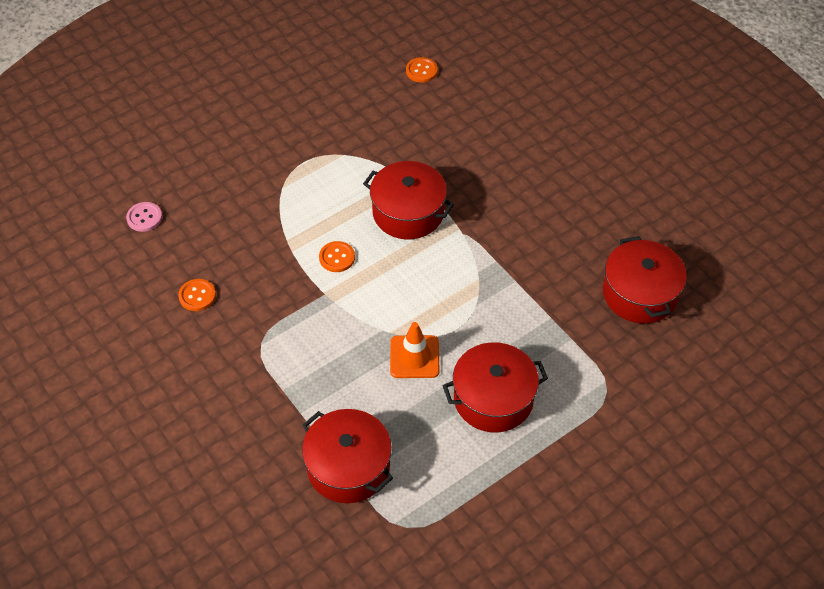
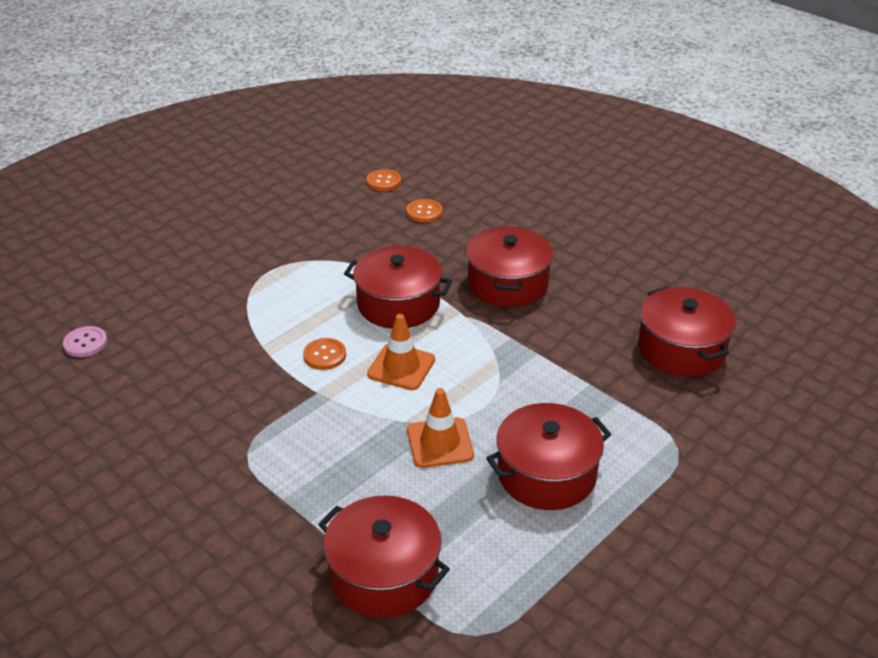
camera: 10 degrees left, 15 degrees down
orange button [178,279,216,311] -> orange button moved to [406,199,442,223]
none -> orange traffic cone [367,314,435,390]
none -> red pot [466,226,553,307]

